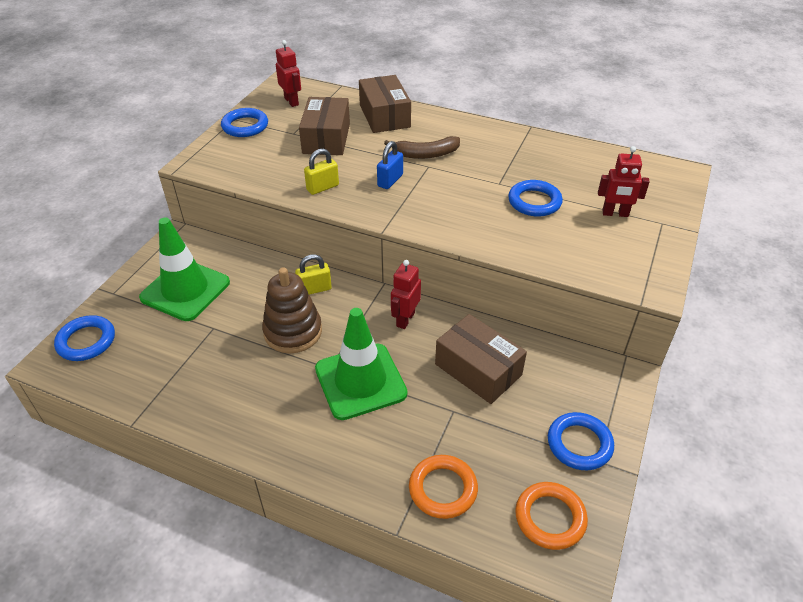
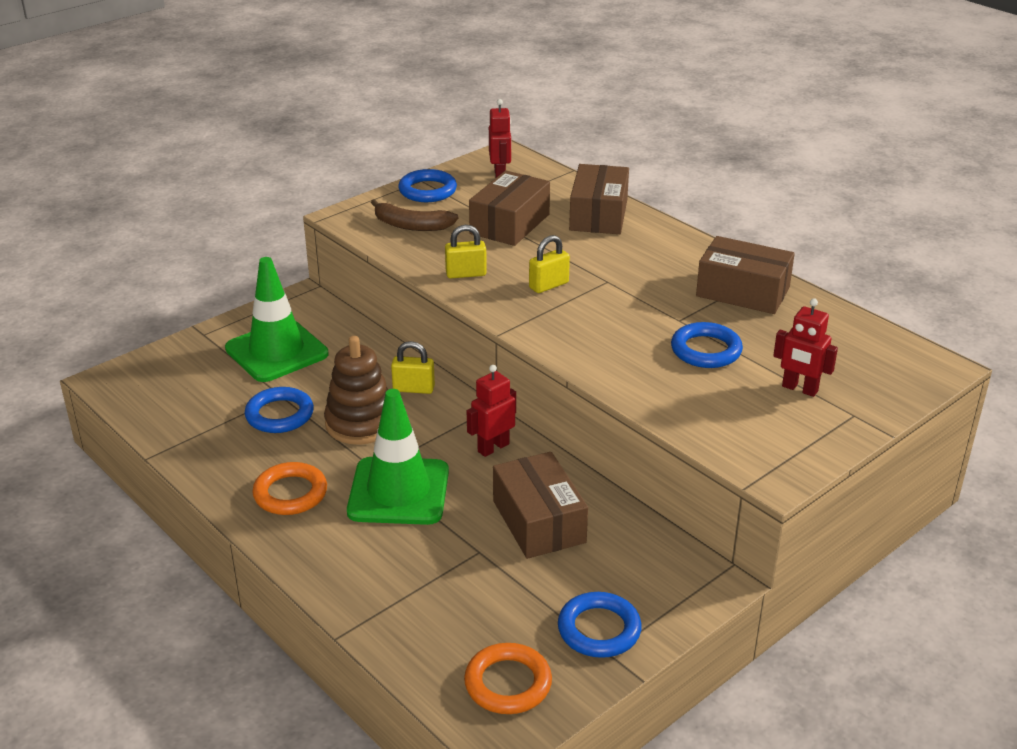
camera: 25 degrees right, 10 degrees down
blue ring [54,315,115,361] -> blue ring moved to [245,387,314,433]
blue padlock [377,141,403,189] -> yellow padlock [529,235,570,293]
brown banana [384,136,460,159] -> brown banana moved to [371,199,459,231]
orange ring [409,455,478,519] -> orange ring moved to [252,462,327,515]
none -> brown box [696,236,795,314]

